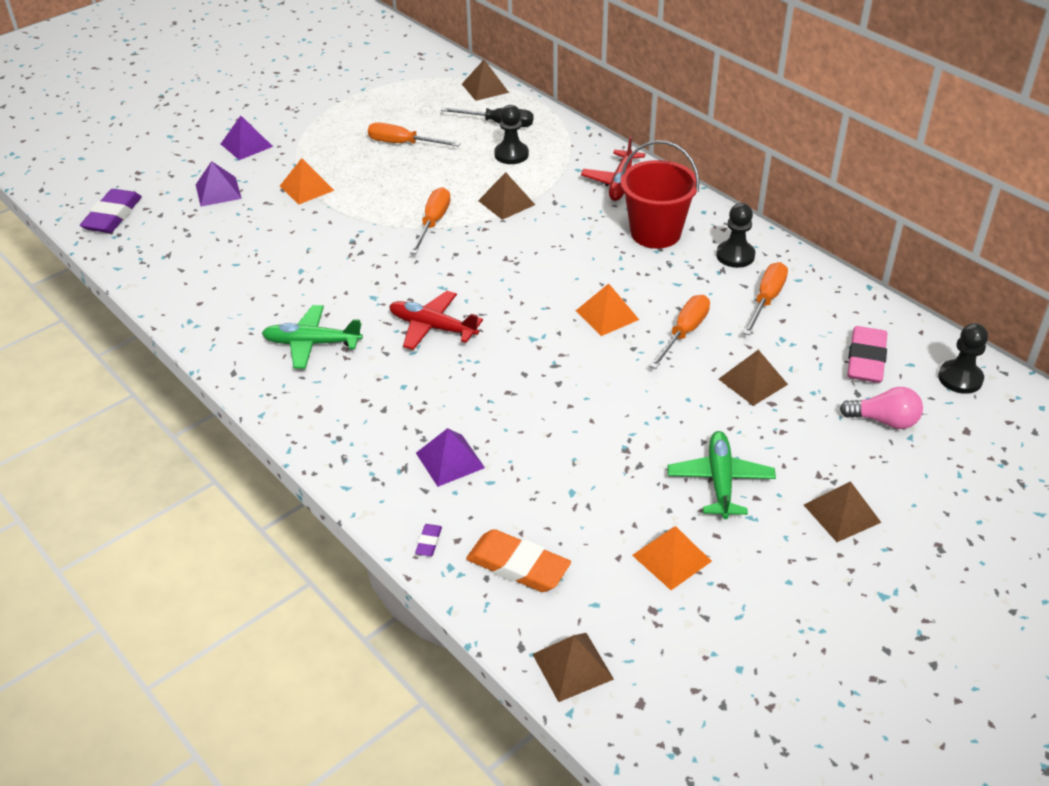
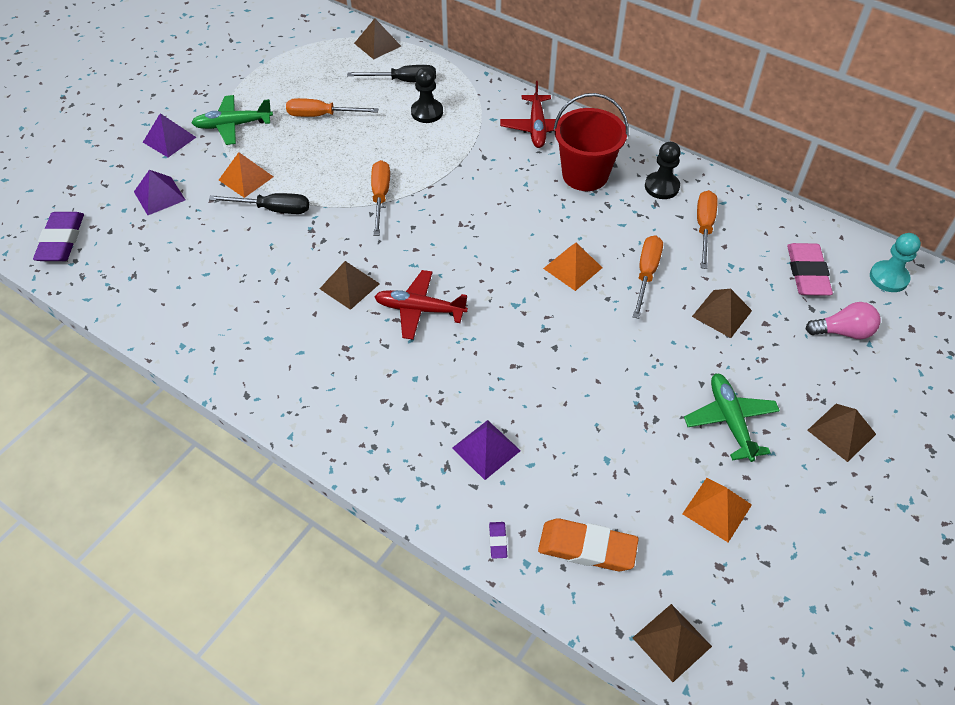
camera: 15 degrees left, 10 degrees up
green plane [262,305,363,369] -> green plane moved to [192,95,273,145]
brown pyramid [478,172,535,220] -> brown pyramid moved to [319,261,380,310]
black pawn [938,323,988,394] -> turquoise pawn [870,233,921,292]
none -> black screwdriver [209,193,309,214]

